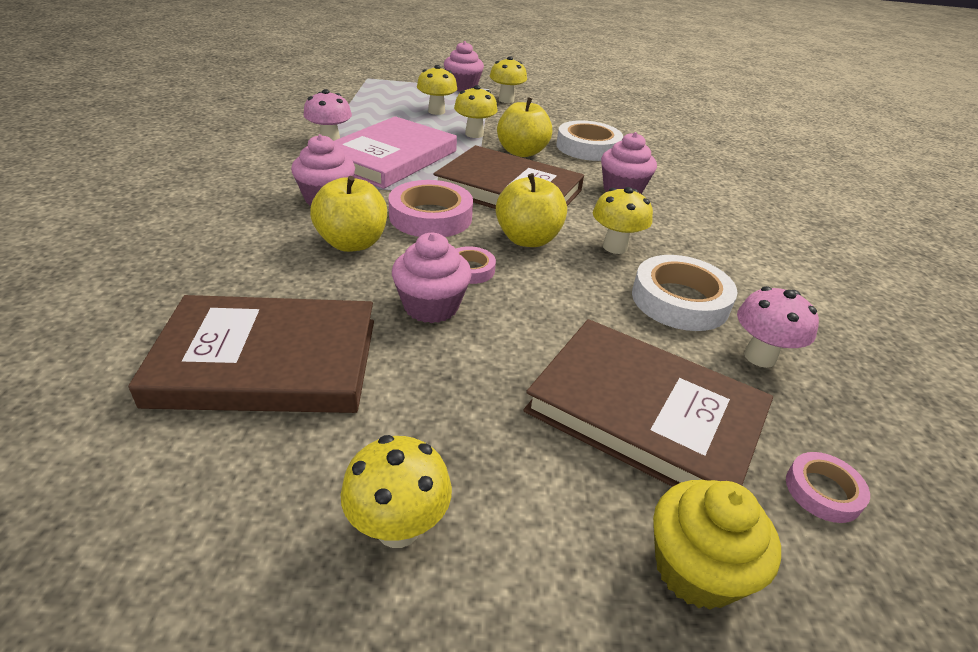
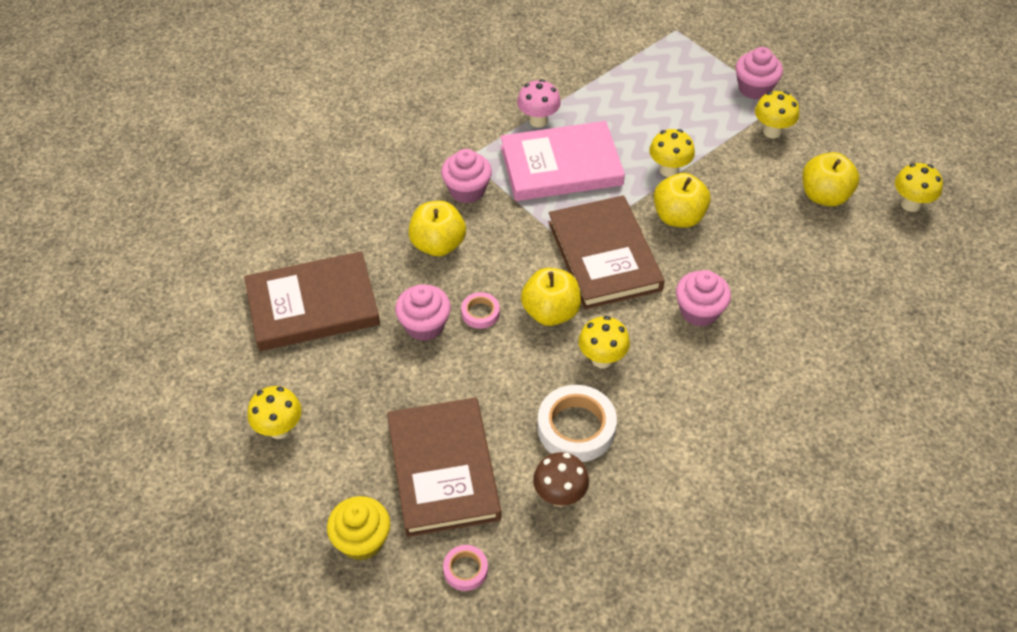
camera: 50 degrees right, 15 degrees up
brown book [128,295,374,413] -> brown book turned 60 degrees counterclockwise [244,251,380,351]
pink tape [388,180,473,237] -> none
yellow mushroom [417,65,457,115] -> yellow mushroom moved to [895,163,943,212]
white tape [556,120,623,161] -> none
pink mushroom [737,286,819,368] -> brown mushroom [533,452,589,507]
none -> yellow apple [802,152,859,206]

